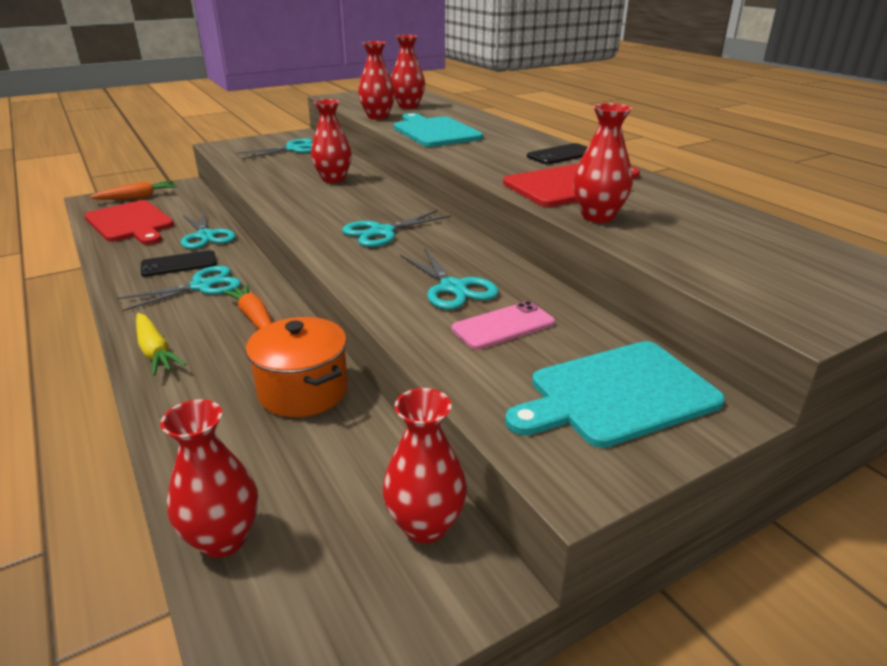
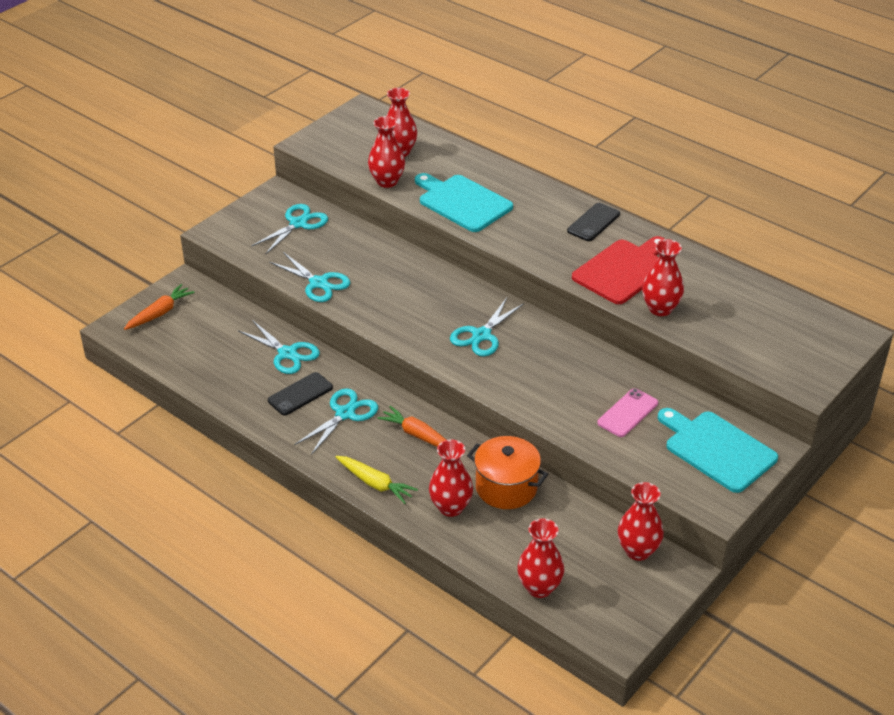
camera: 20 degrees left, 10 degrees up
red cutting board [84,200,174,245] -> none
red vase [311,99,352,183] -> red vase moved to [429,439,473,517]
turquoise scissors [400,248,499,310] -> turquoise scissors moved to [269,252,350,302]
turquoise cutting board [505,341,725,448] -> turquoise cutting board turned 90 degrees clockwise [658,408,778,493]

